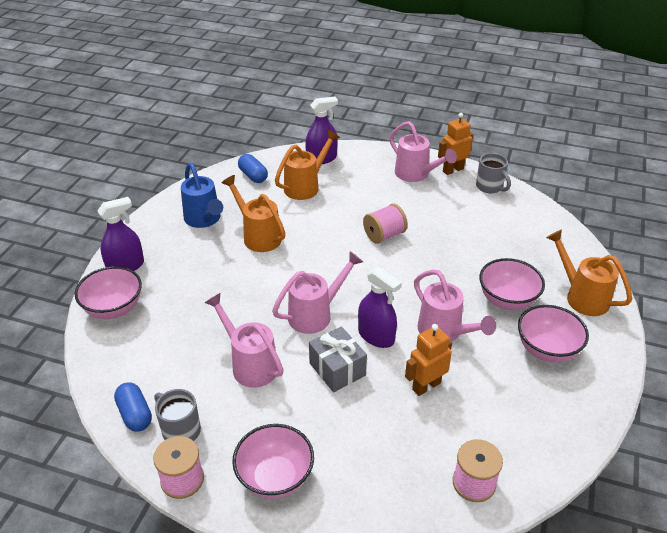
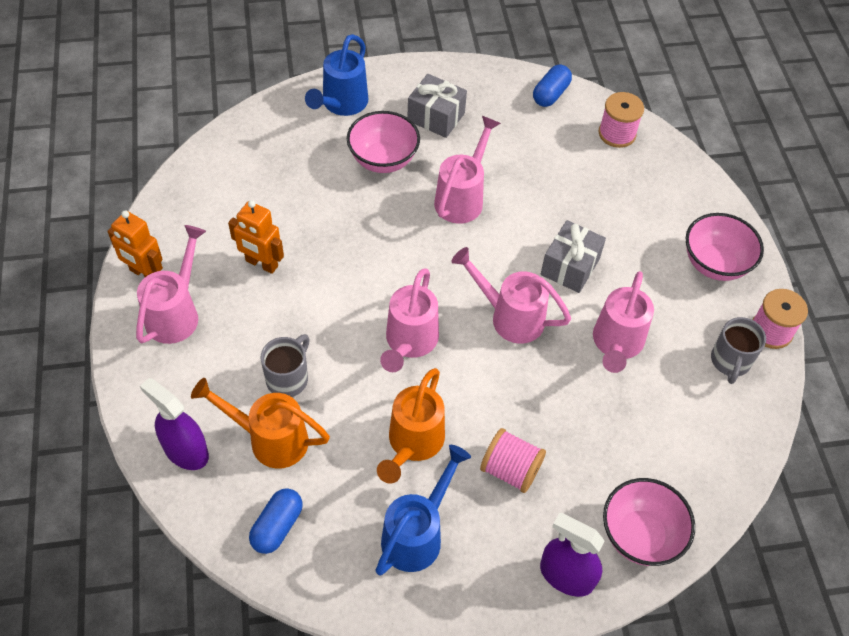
camera: 120 degrees left, 15 degrees up
blue capsule [114,382,152,432] -> blue capsule moved to [533,65,572,107]
purple spray bottle [358,267,402,348] -> none
pink spool [363,203,408,244] -> pink spool moved to [480,428,546,493]
orange robot [405,324,452,396] -> orange robot moved to [228,200,284,274]
grey mug [476,153,511,193] -> grey mug moved to [261,334,310,397]
pink bowl [518,305,589,363] -> grey gift [407,74,467,138]
orange watering can [546,229,632,316] -> blue watering can [305,34,368,116]
none -> pink watering can [380,269,439,372]

